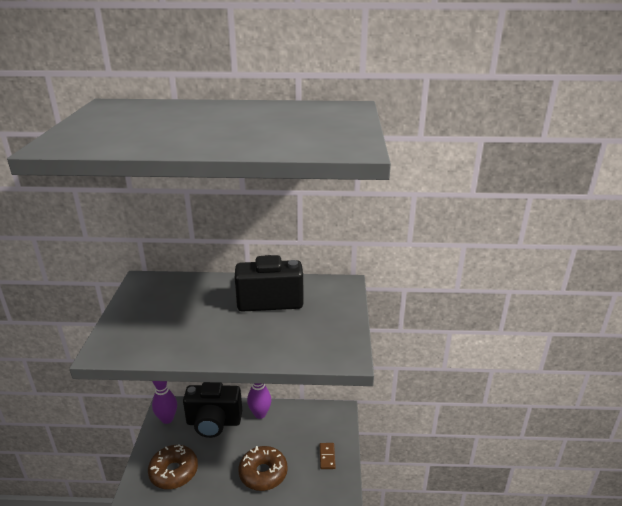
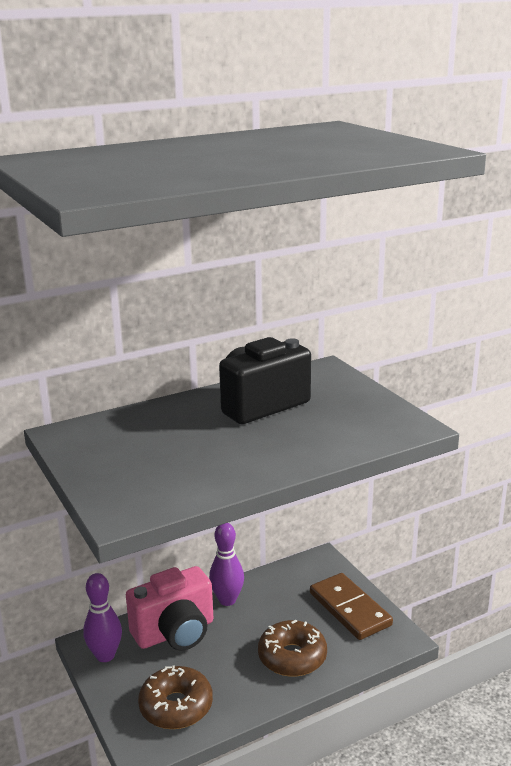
camera: 30 degrees left, 5 degrees down
black camera [183,382,242,438] -> pink camera [126,566,213,651]
brown domino [320,443,336,469] -> brown domino [310,573,393,640], size x2.10

